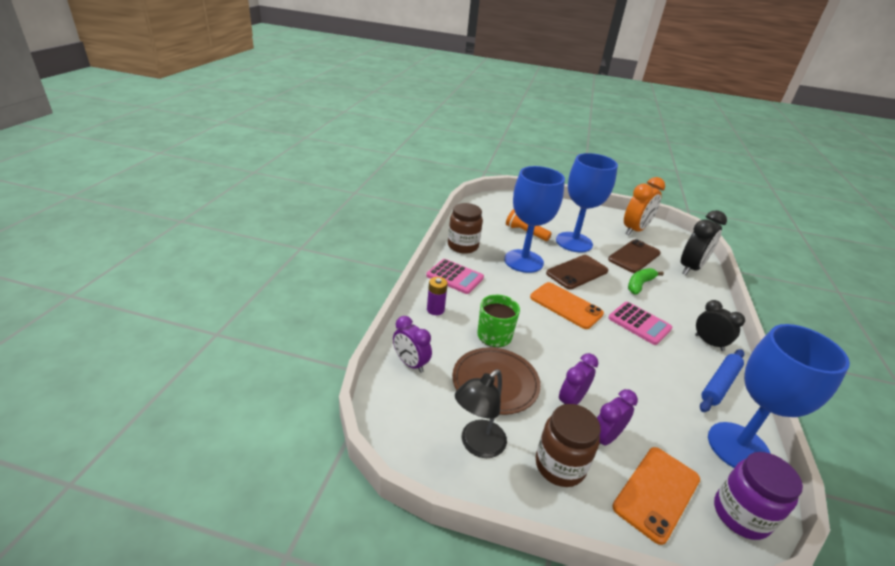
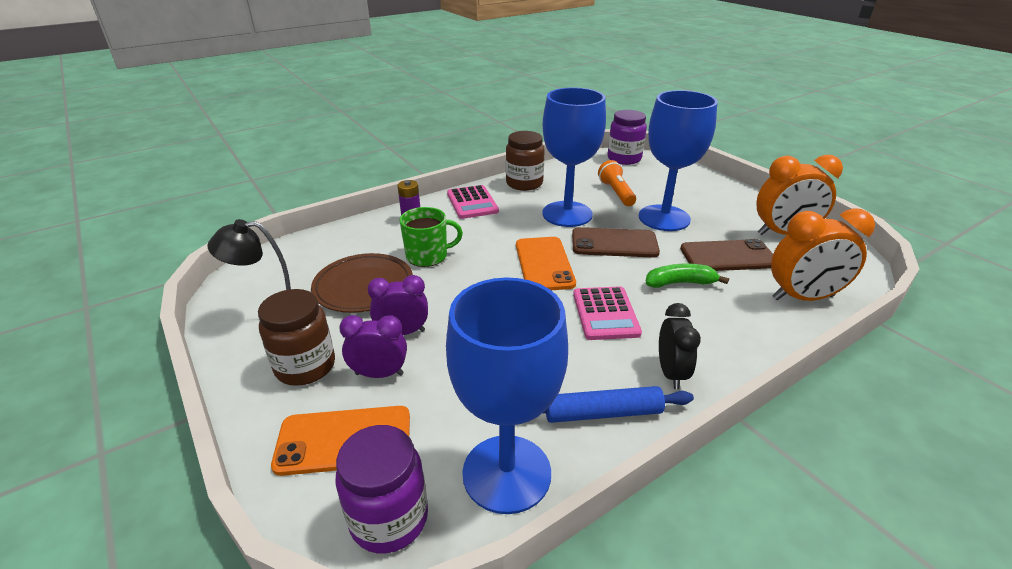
camera: 45 degrees right, 0 degrees up
purple clock [393,316,432,373] -> none
black clock [681,210,727,275] -> orange clock [771,208,875,301]
none -> purple jar [608,110,647,165]

